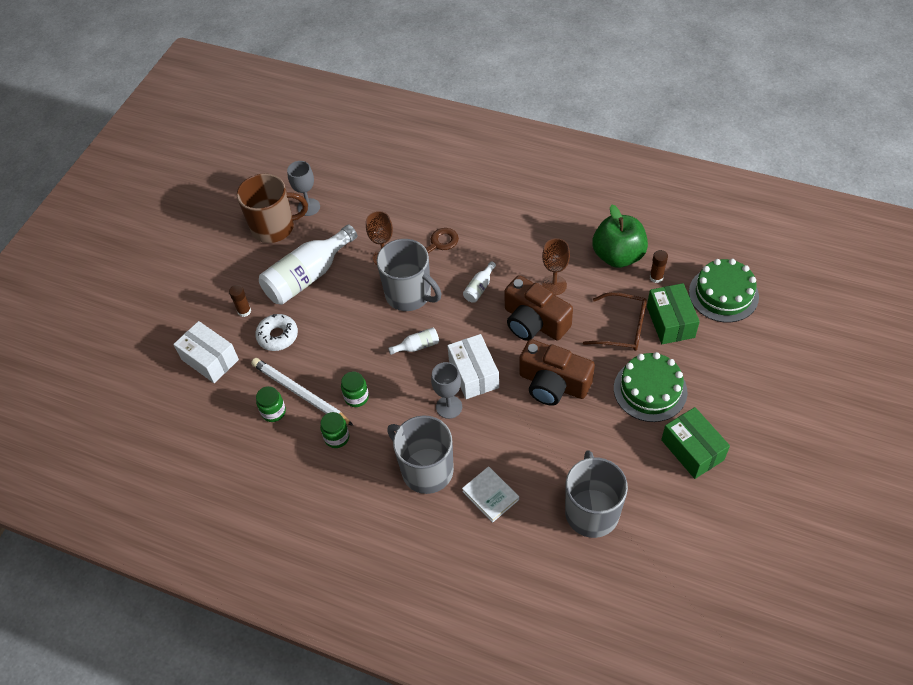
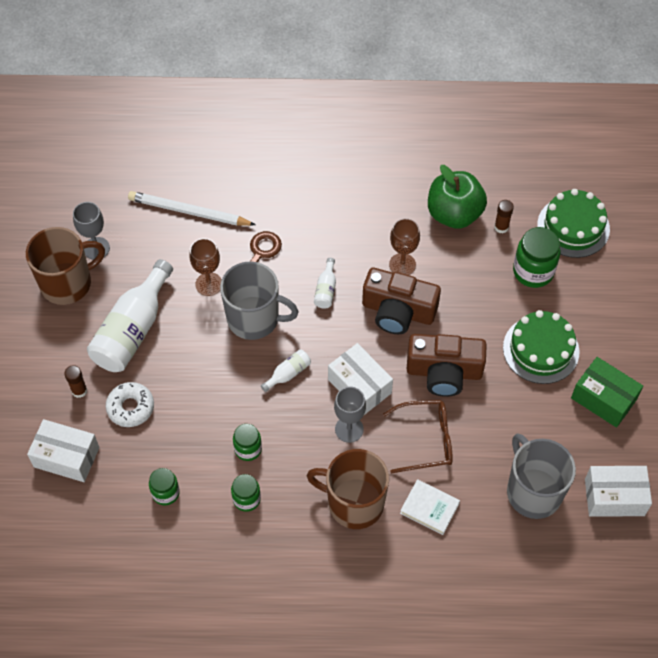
camera: 25 degrees left, 5 degrees up
white pencil [251,358,354,426] -> white pencil moved to [128,191,256,226]
grey mug [387,415,454,494] -> brown mug [307,449,389,529]
brown glasses [583,292,647,351] -> brown glasses moved to [383,400,453,474]
green box [647,283,700,344] -> green jar [513,227,560,288]
none -> white box [585,466,652,517]

